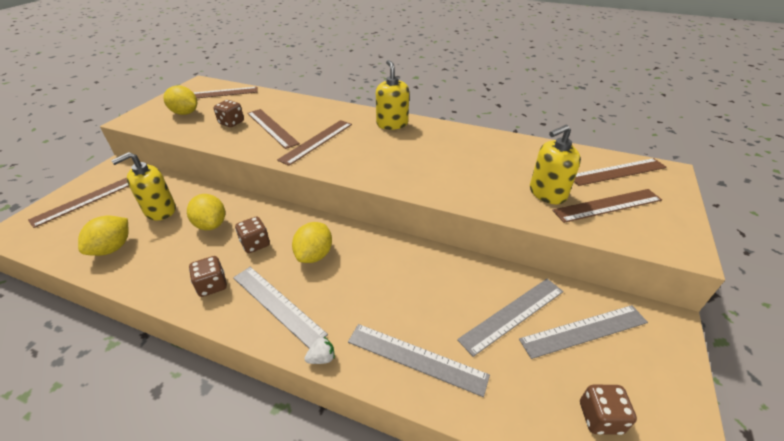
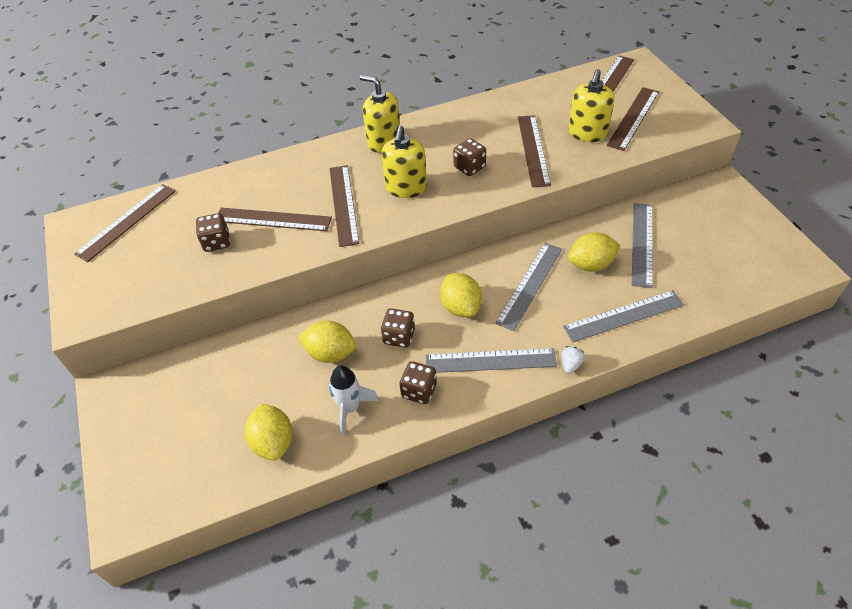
camera: 40 degrees left, 10 degrees up
brown ruler [28,178,129,228] -> brown ruler moved to [518,115,551,187]
yellow soap dispenser [111,152,176,220] -> yellow soap dispenser moved to [381,125,427,198]
yellow lemon [163,85,197,115] -> yellow lemon moved to [568,232,620,272]
grey ruler [519,305,648,359] -> grey ruler moved to [495,243,562,331]
brown dice [580,384,637,435] -> brown dice moved to [453,138,486,176]
none -> white rocket [328,366,379,435]

